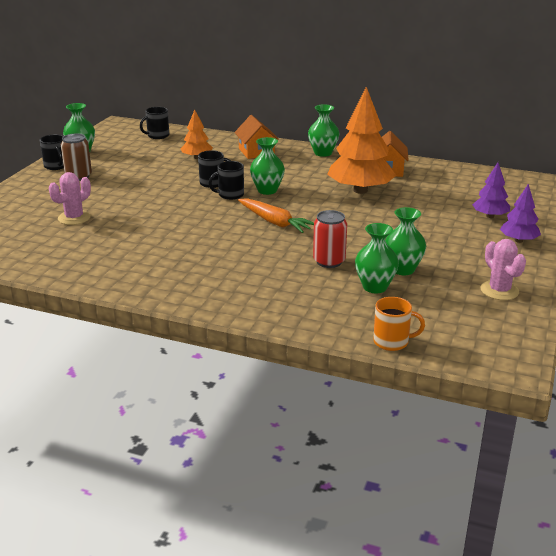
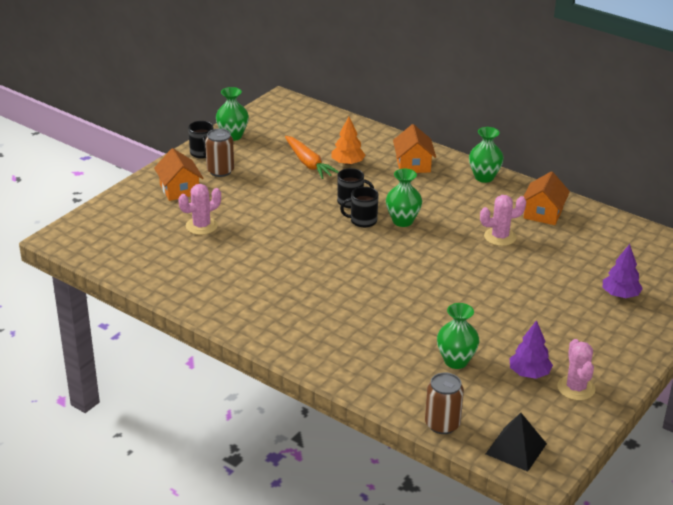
camera: 15 degrees right, 5 degrees up
black mug [140,107,169,139] -> none
orange carrot [238,198,314,233] -> orange carrot moved to [285,136,339,179]
red can [313,210,347,268] -> none
orange tree [327,87,397,194] -> pink cactus [480,195,526,246]
orange mug [373,297,425,351] -> brown can [425,373,464,434]
green vase [385,207,426,275] -> none
purple tree [500,184,541,243] -> purple tree moved to [509,320,553,379]
none -> orange house [154,148,203,201]
none -> black pyramid [486,413,547,472]

